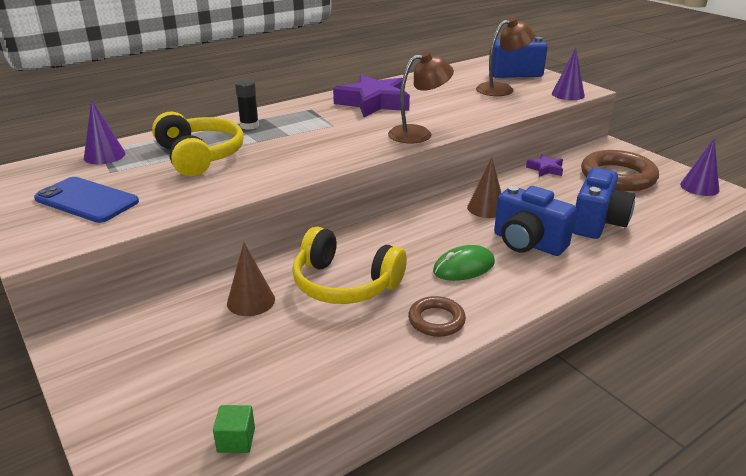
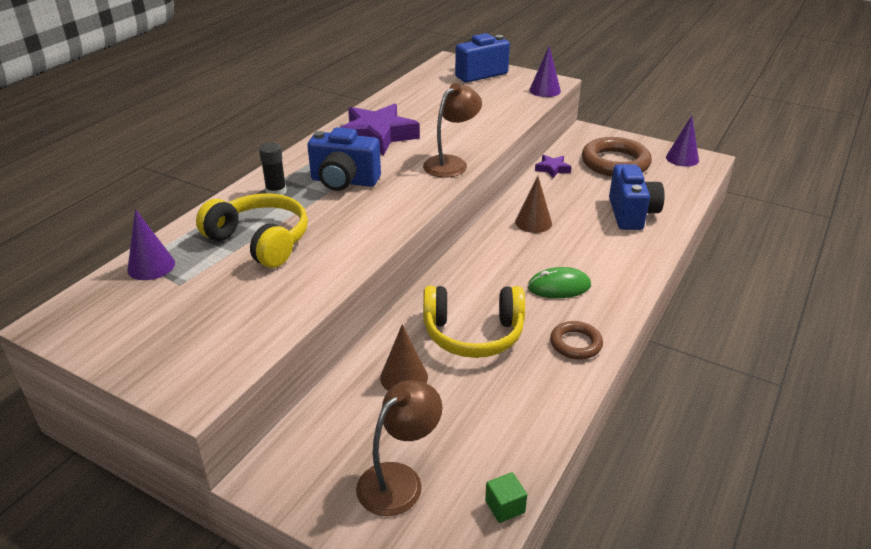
camera: 25 degrees left, 5 degrees up
blue phone [34,177,139,223] -> none
green mouse [433,245,495,281] -> green mouse turned 45 degrees clockwise [528,267,591,298]
brown lamp [476,17,535,96] -> brown lamp moved to [356,380,442,516]
blue camera [494,186,577,256] -> blue camera moved to [307,127,381,191]

